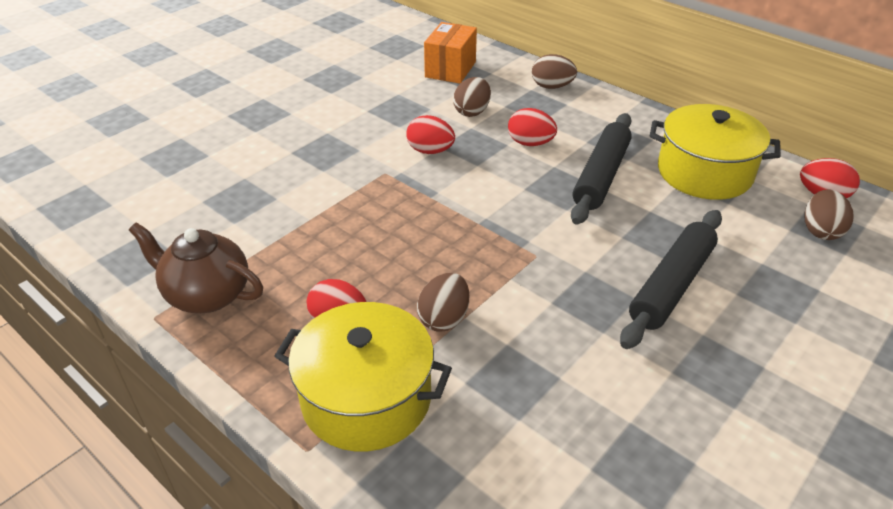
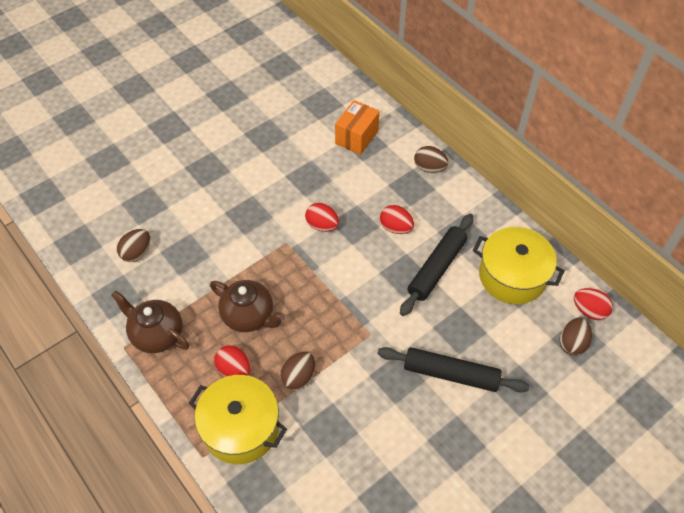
camera: 10 degrees right, 15 degrees up
brown egg [453,77,491,117] -> brown egg moved to [117,229,150,262]
black rolling pin [620,210,722,349] -> black rolling pin turned 60 degrees clockwise [378,347,529,392]
none -> brown teapot [210,280,285,332]

